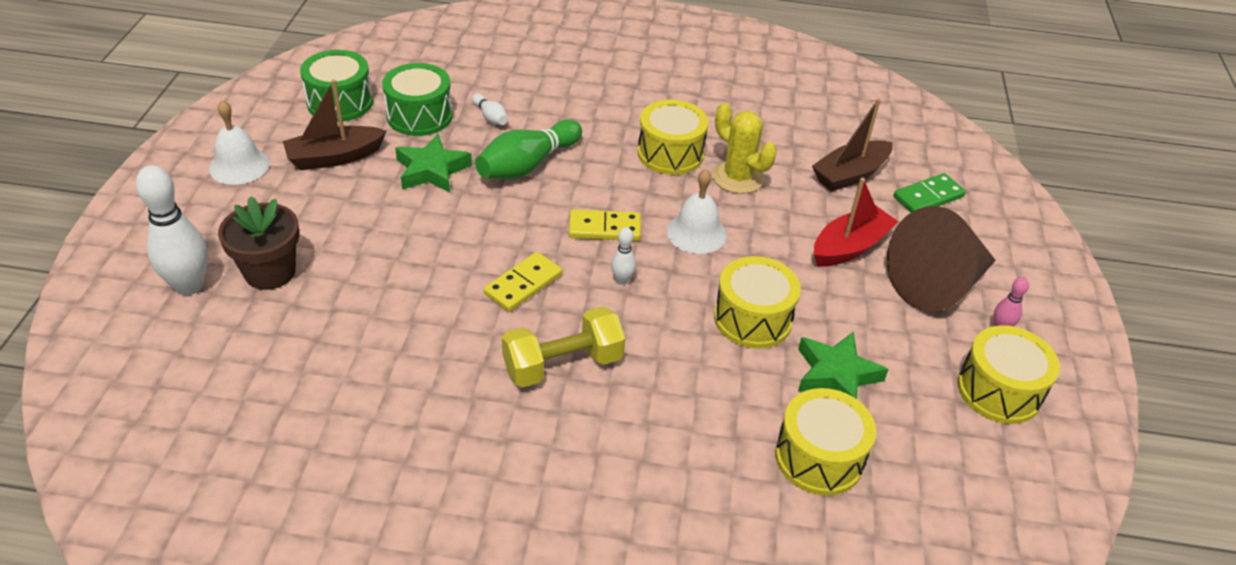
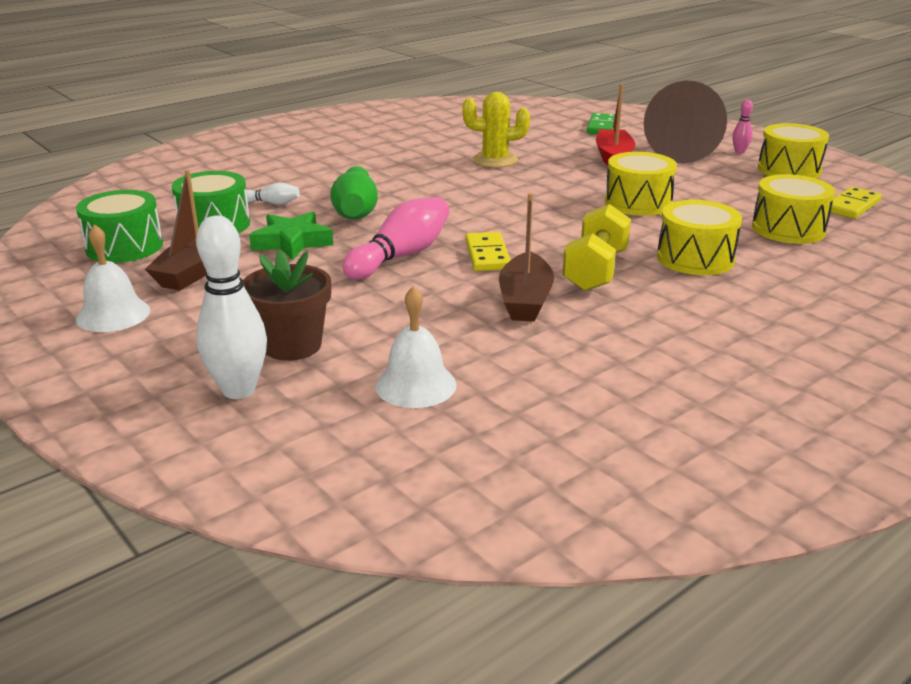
camera: 45 degrees left, 15 degrees down
yellow domino [569,209,641,241] -> yellow domino moved to [828,187,882,219]
white bowling pin [611,227,636,285] -> none
yellow drum [638,100,709,175] -> yellow drum moved to [657,200,742,275]
white bell [667,169,727,254] -> white bell moved to [375,286,457,408]
green star [798,331,889,399] -> none
brown boat [812,98,893,192] -> brown boat moved to [499,193,554,322]
none -> pink bowling pin [342,197,449,280]

